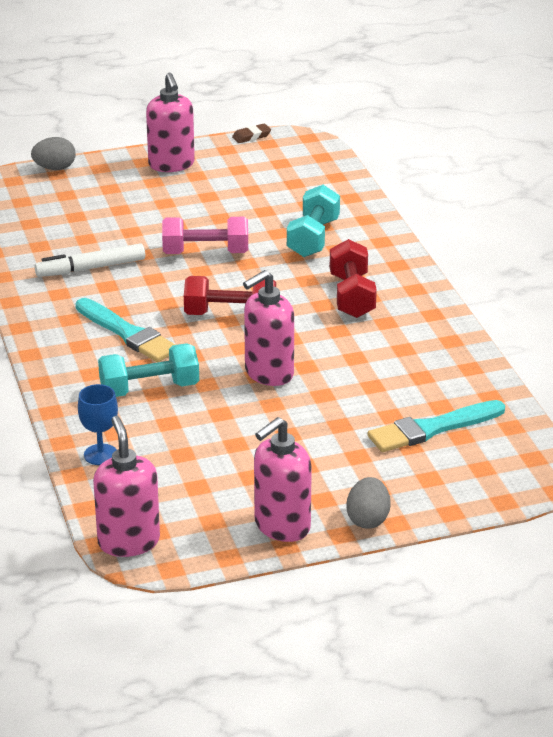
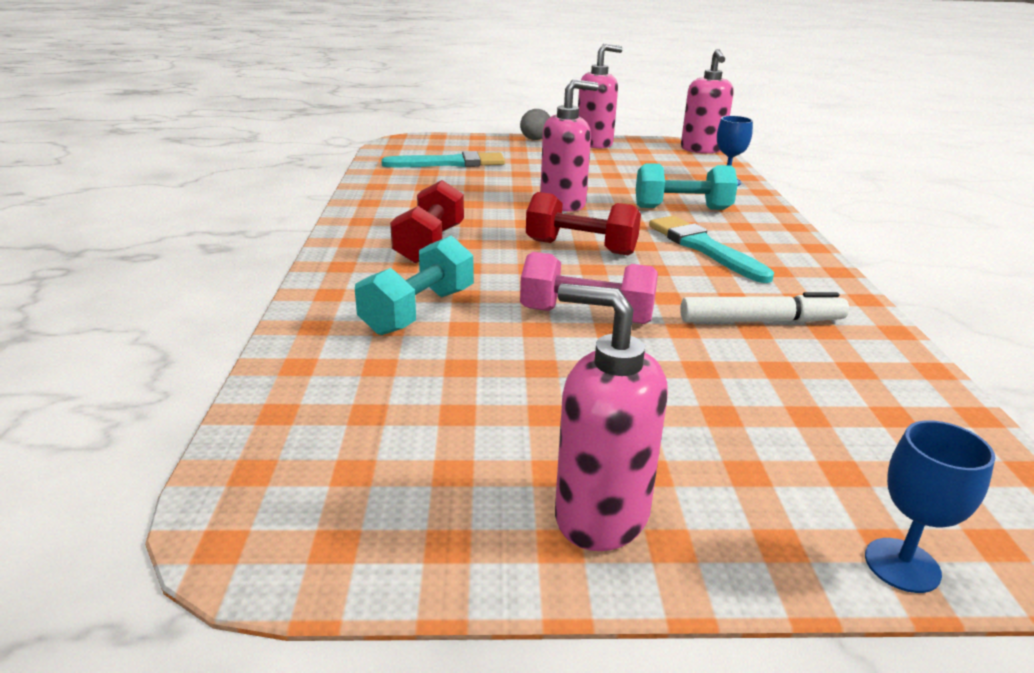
camera: 165 degrees left, 5 degrees down
grey egg [31,137,75,170] -> blue goblet [865,420,995,593]
pink soap dispenser [146,73,195,172] -> pink soap dispenser turned 60 degrees counterclockwise [555,283,668,551]
brown eraser [232,124,271,143] -> none

